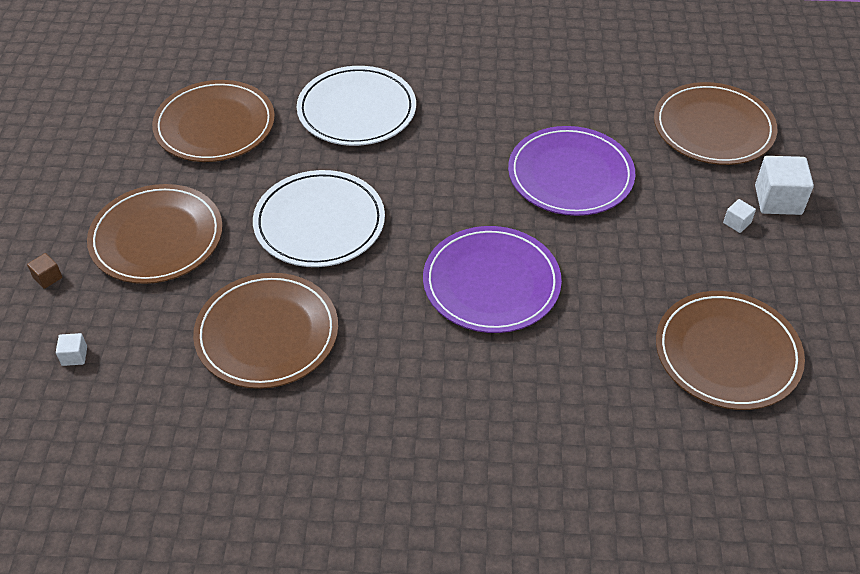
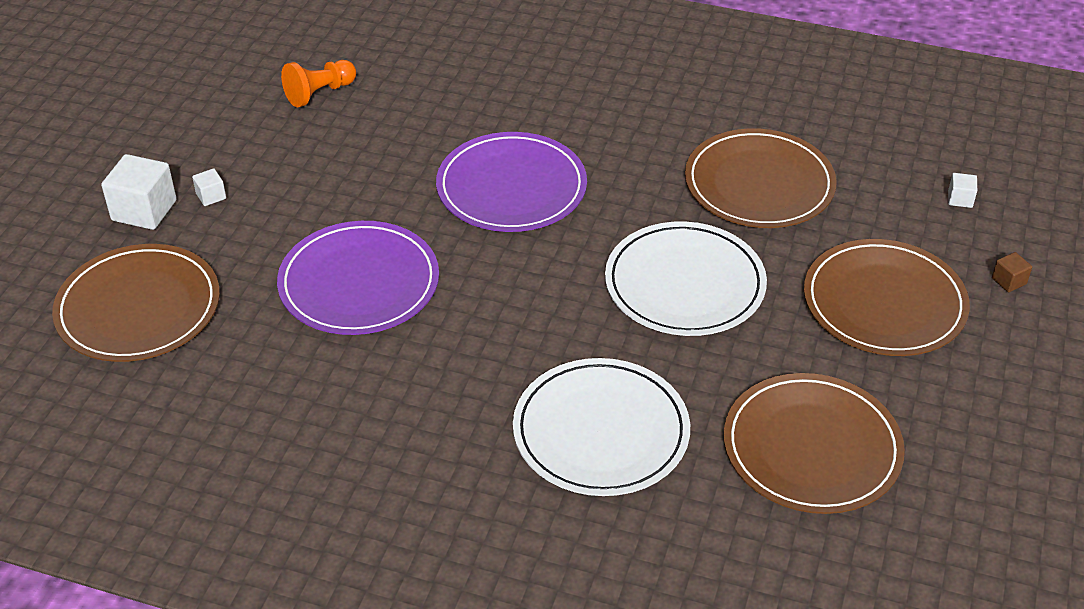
camera: 165 degrees left, 5 degrees down
brown plate [656,291,805,410] -> orange pawn [281,60,356,107]

